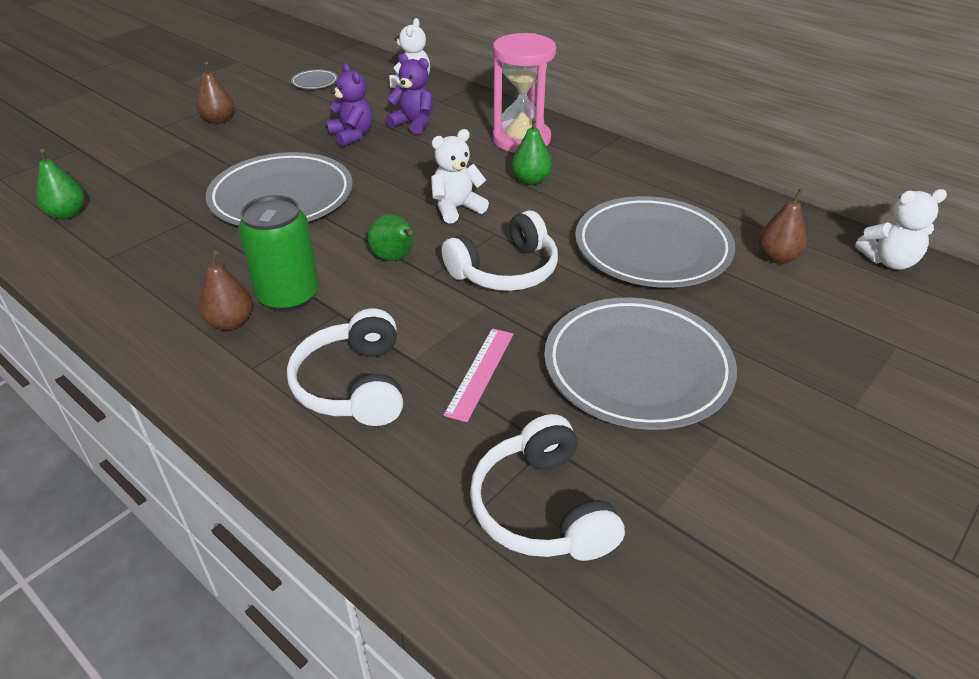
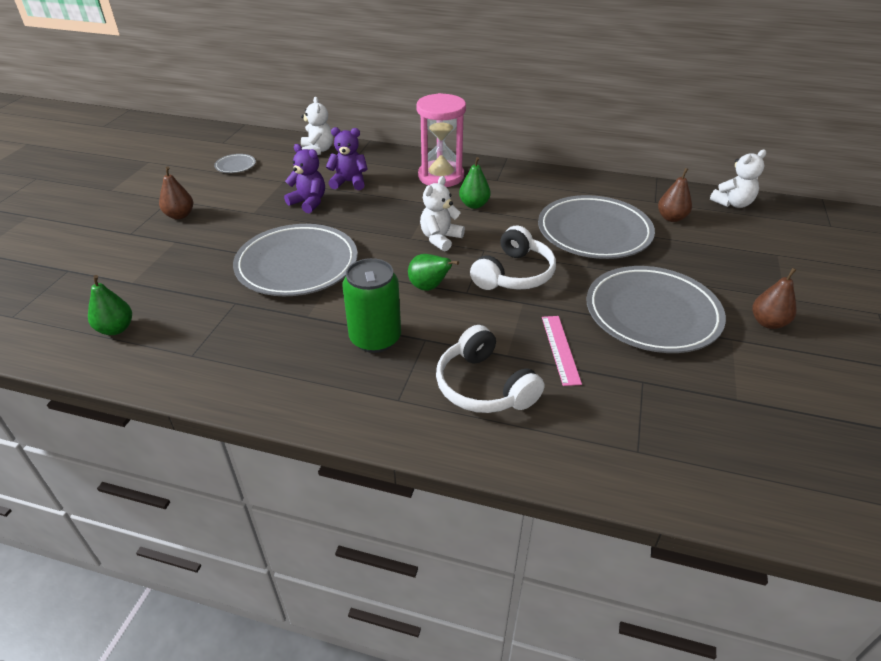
camera: 25 degrees left, 0 degrees up
brown pear [198,251,253,330] -> brown pear moved to [752,268,797,329]
white headphones [470,414,625,561] -> none

